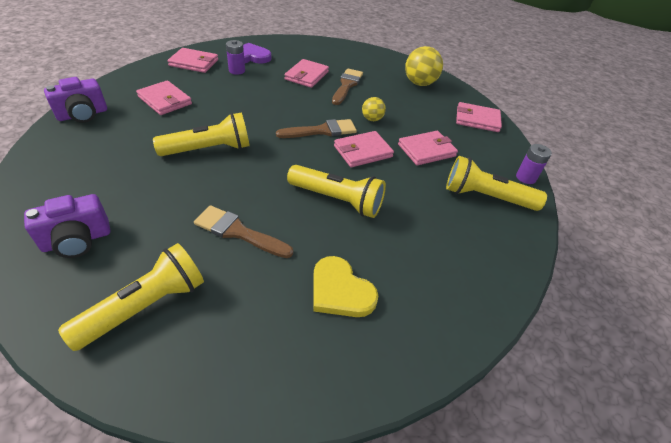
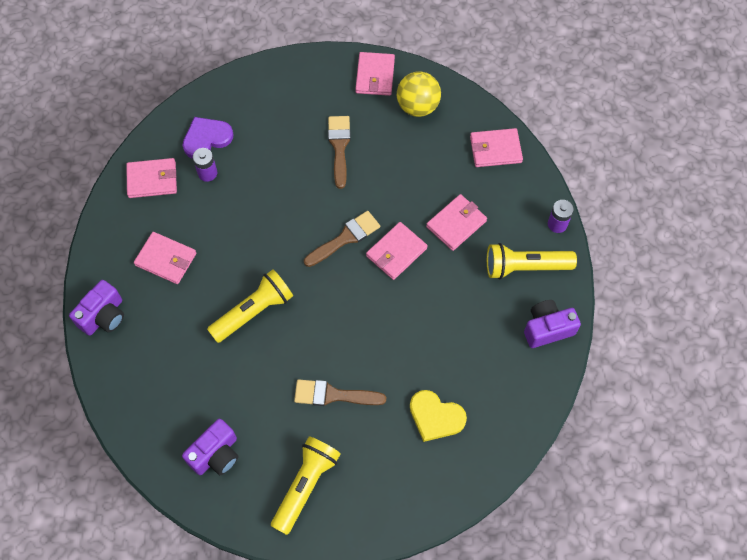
camera: 15 degrees left, 20 degrees up
pink wallet [284,59,329,88] -> pink wallet moved to [355,52,395,96]
yellow flashlight [287,165,386,218] -> none
yellow ball [362,97,386,121] -> none
none -> purple camera [524,300,581,348]

